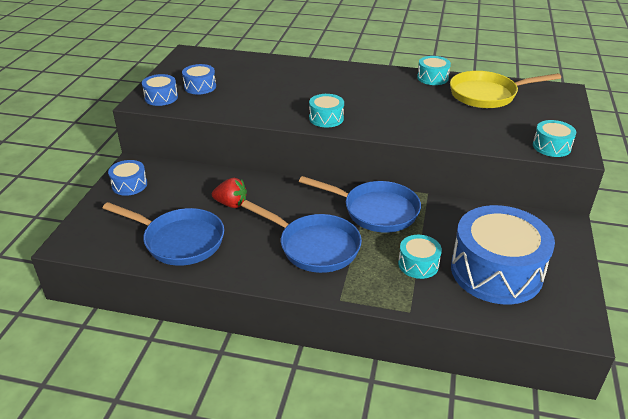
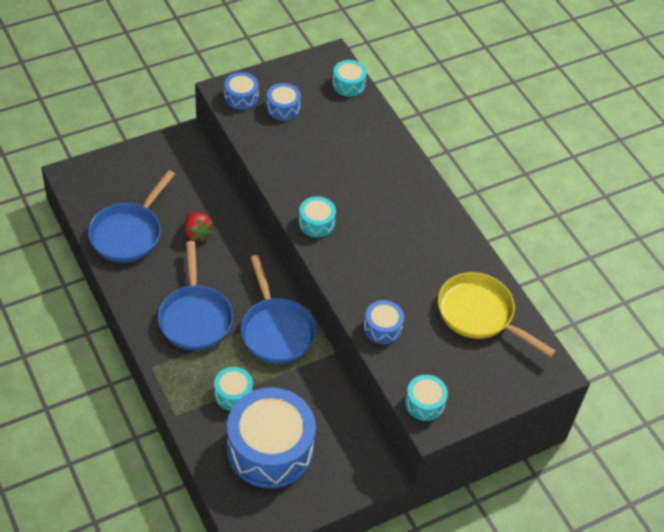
camera: 45 degrees right, 15 degrees up
blue pan [103,202,224,266] -> blue pan turned 45 degrees clockwise [88,170,175,263]
blue drum [108,160,147,196] -> blue drum moved to [364,300,404,344]
turquoise drum [417,56,451,85] -> turquoise drum moved to [332,60,367,97]

